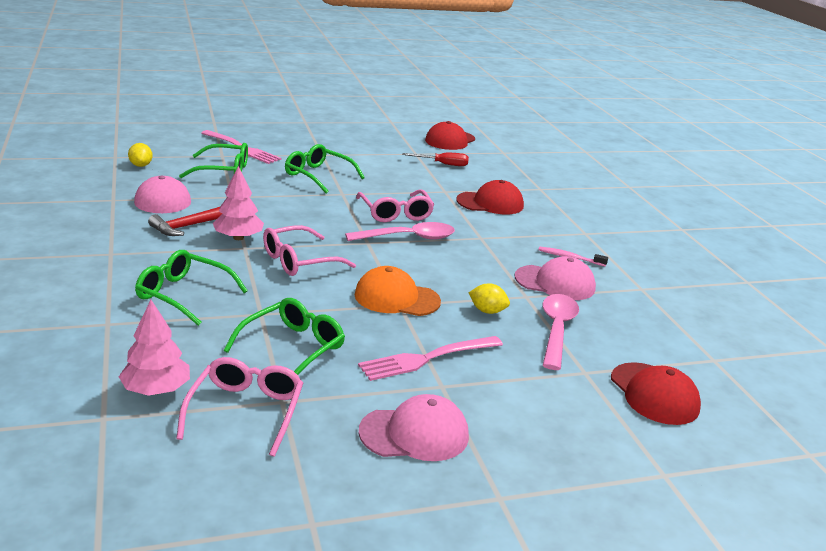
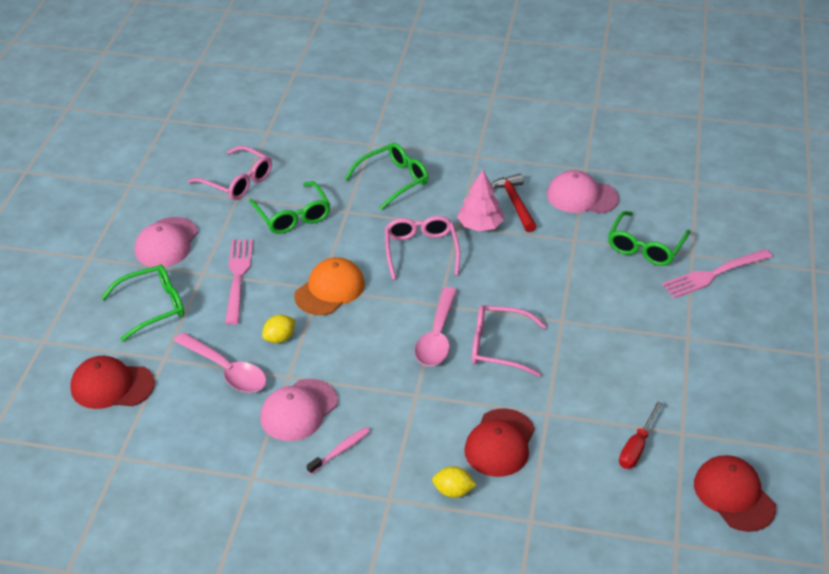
camera: 120 degrees right, 15 degrees up
pink tree [119,300,190,396] -> none
yellow lemon [128,143,153,167] -> yellow lemon moved to [432,466,477,498]
green glasses [285,144,365,193] -> green glasses moved to [101,265,184,342]

